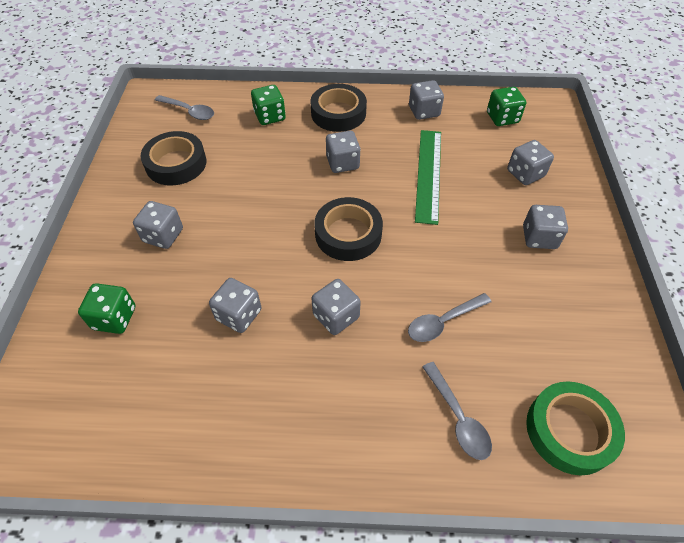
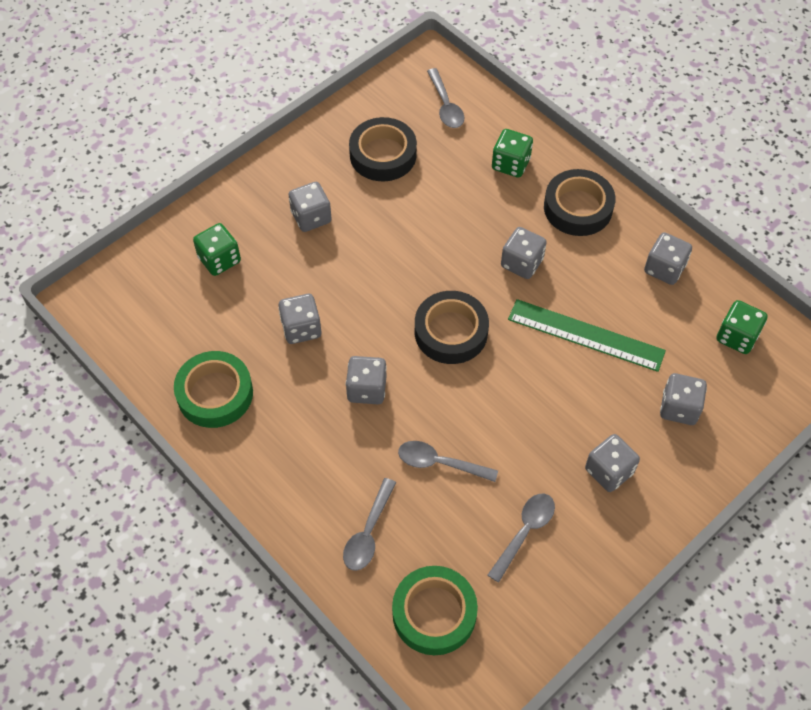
camera: 45 degrees right, 5 degrees up
green ruler [415,130,441,225] -> green ruler turned 60 degrees clockwise [508,299,666,372]
none -> green tape [174,351,253,428]
none -> grey spoon [488,494,555,583]

